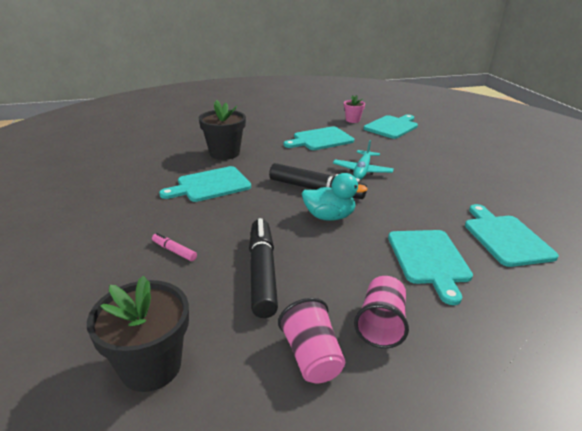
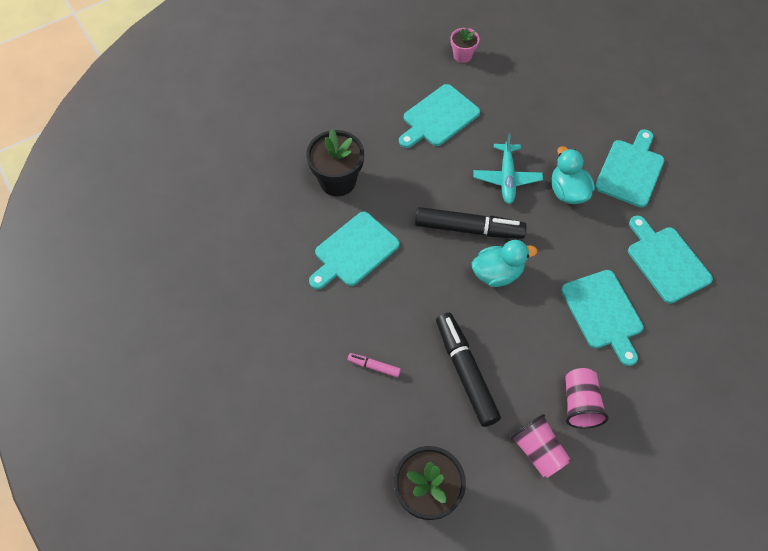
camera: 15 degrees left, 30 degrees up
turquoise cutting board [364,114,418,139] -> turquoise cutting board moved to [595,129,664,208]
none -> turquoise duck [552,146,595,204]

